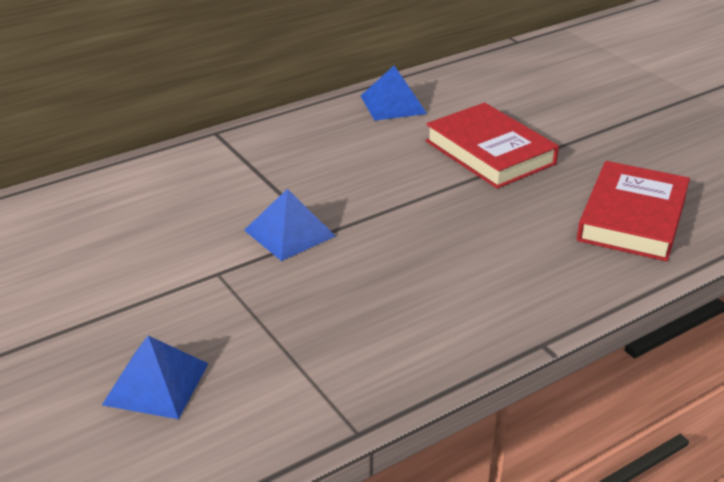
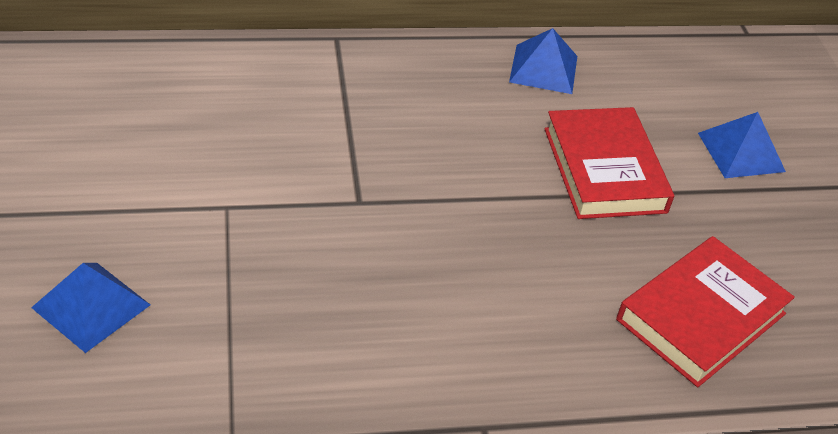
camera: 20 degrees right, 10 degrees up
blue pyramid [244,189,336,261] -> blue pyramid moved to [698,112,786,178]

